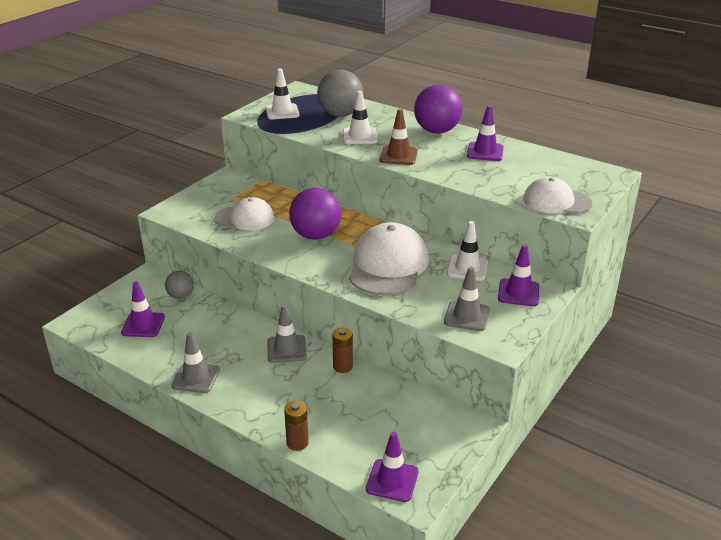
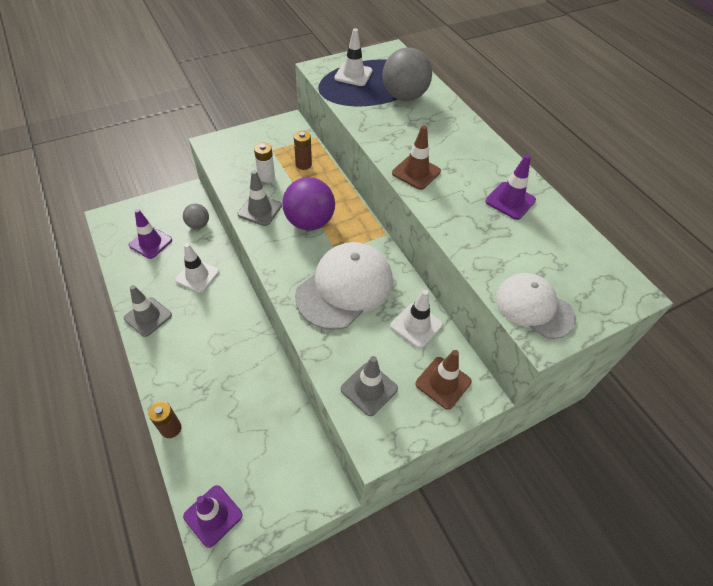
camera: 25 degrees right, 20 degrees up
white cap [214,197,275,231] -> white battery [254,143,275,182]
grey traffic cone [268,305,307,363] -> grey traffic cone moved to [237,170,282,226]
brown battery [332,328,353,373] -> brown battery moved to [294,131,312,170]
white traffic cone [343,91,377,144] -> white traffic cone moved to [175,243,219,293]
purple ball [414,84,462,134] -> none
purple traffic cone [498,244,539,306] -> brown traffic cone [415,350,472,410]

